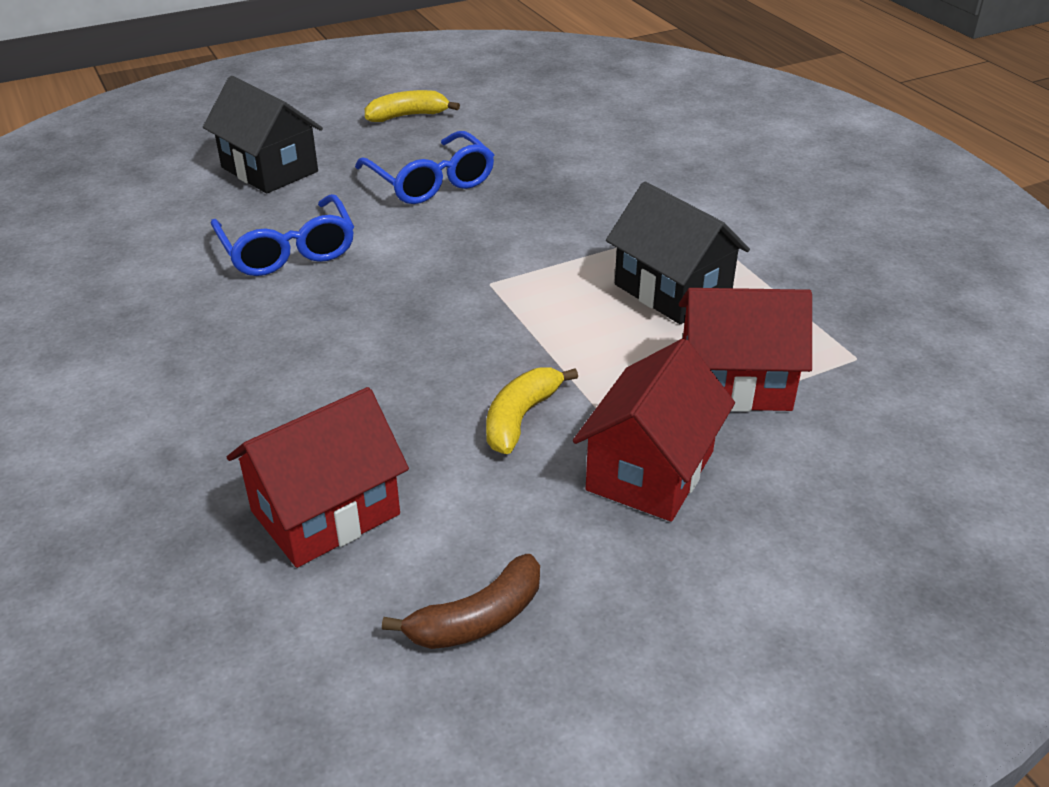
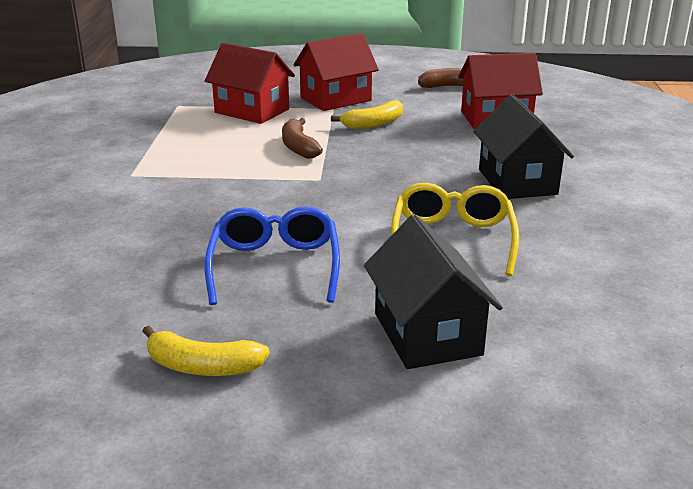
camera: 150 degrees left, 10 degrees down
blue glasses [211,194,354,276] -> yellow glasses [391,183,519,276]
black house [606,182,750,324] -> black house moved to [473,94,574,199]
none -> brown banana [282,118,323,159]

